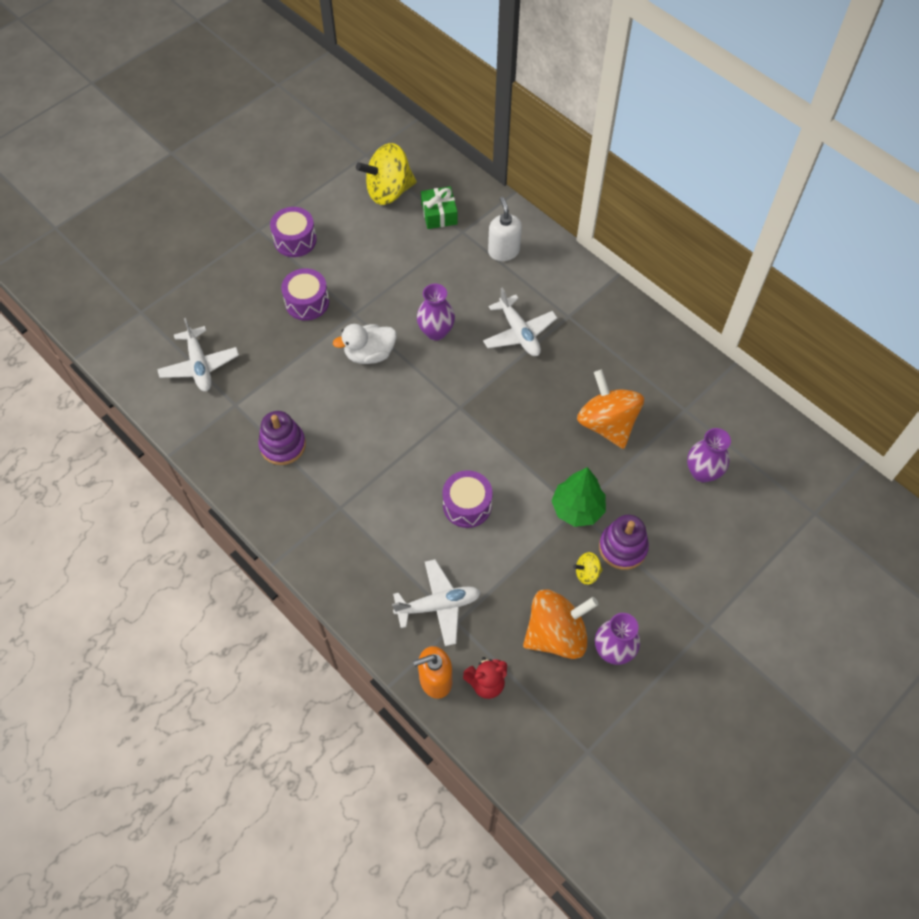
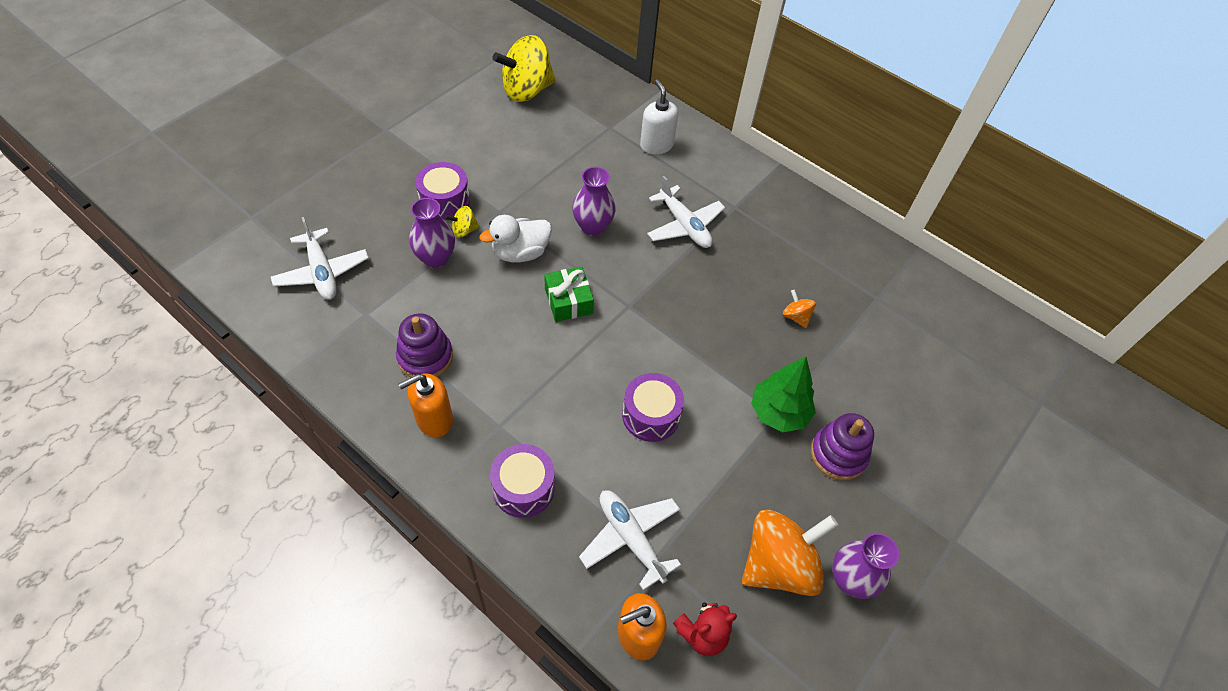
camera: 10 degrees left, 5 degrees down
purple drum [270,207,317,257] -> purple drum moved to [490,444,555,518]
white plane [392,559,481,646] -> white plane turned 105 degrees counterclockwise [579,490,681,591]
green gift [421,186,458,229] -> green gift moved to [544,266,594,322]
yellow spinning top [573,552,603,585] -> yellow spinning top moved to [445,206,480,238]
orange spinning top [577,370,644,449] -> orange spinning top [783,289,816,328], size x0.44
purple vase [687,428,731,483] -> purple vase moved to [409,198,455,268]
none -> orange soap dispenser [398,373,453,437]

